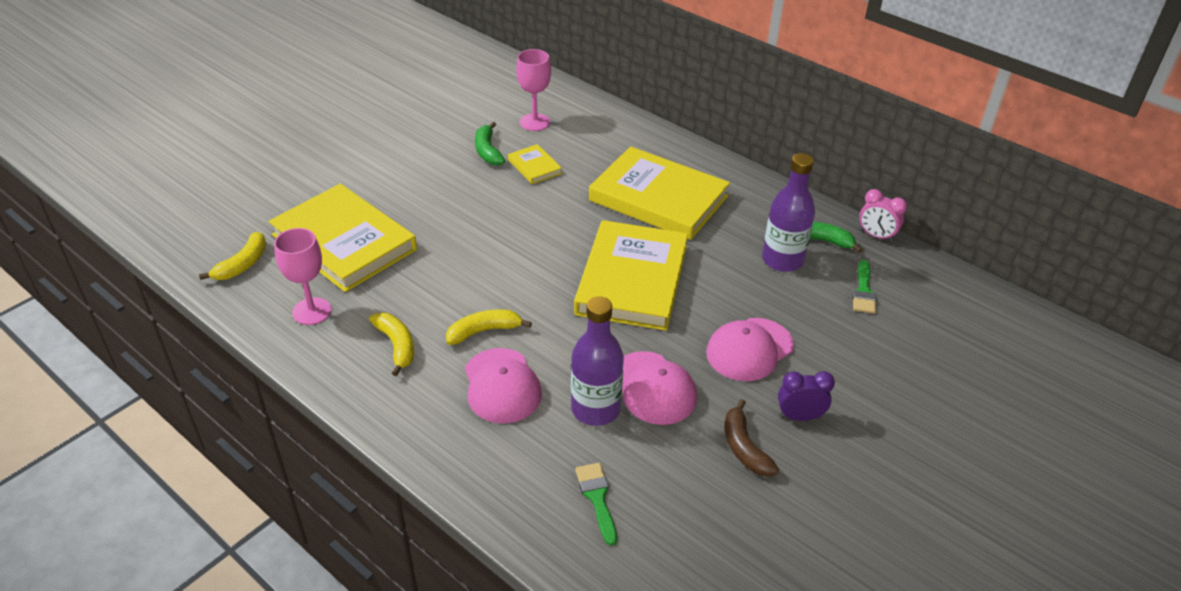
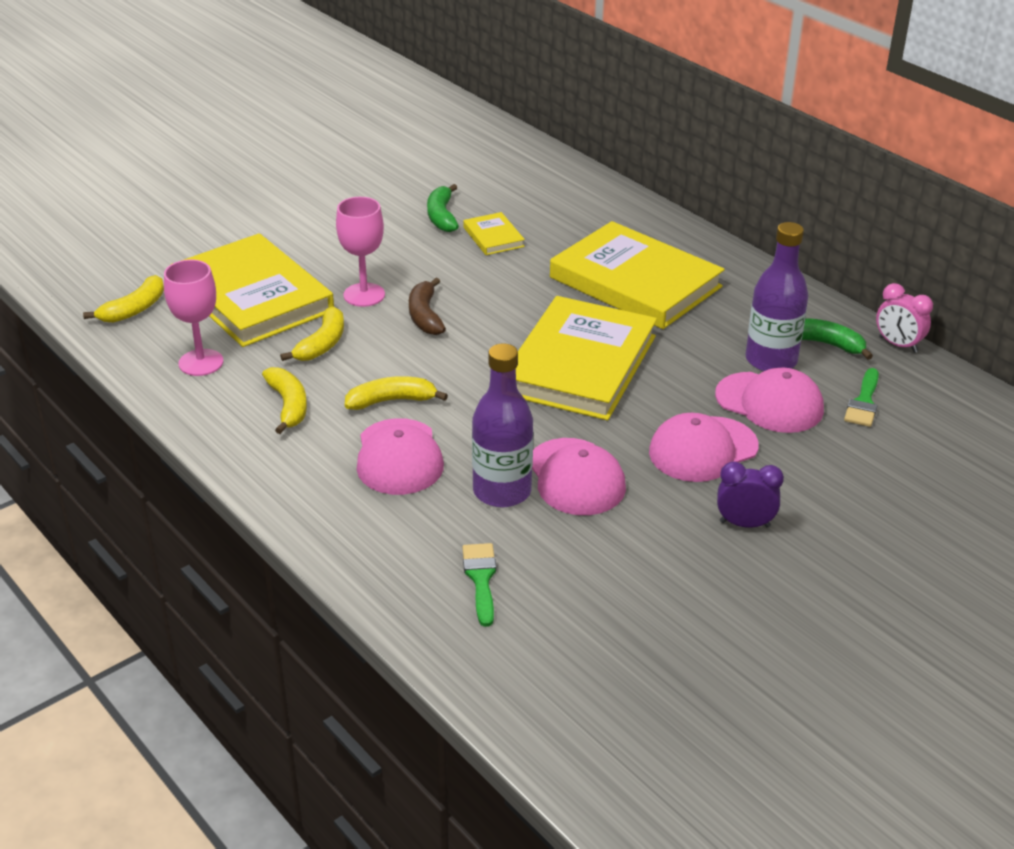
camera: 10 degrees right, 5 degrees down
pink goblet [516,49,551,131] -> pink goblet moved to [336,197,385,307]
brown banana [725,399,779,477] -> brown banana moved to [409,278,446,335]
none -> yellow banana [280,306,344,361]
none -> pink cap [715,368,824,433]

